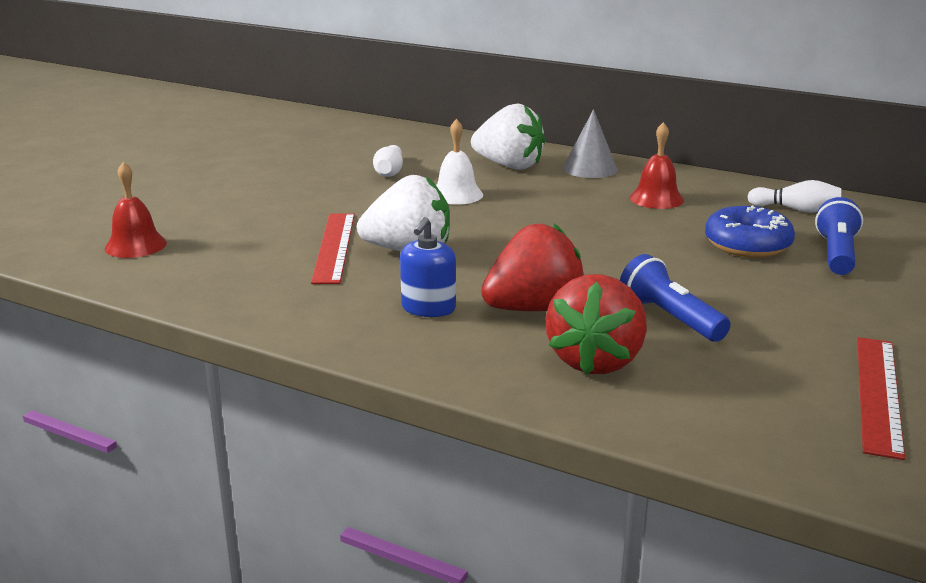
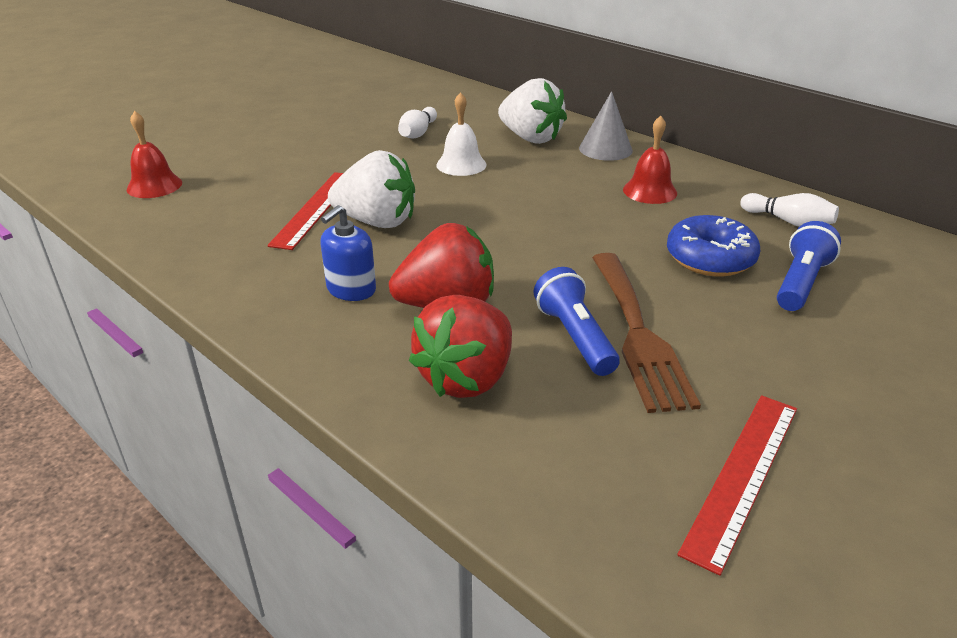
camera: 15 degrees right, 10 degrees up
none -> brown fork [592,253,701,413]

